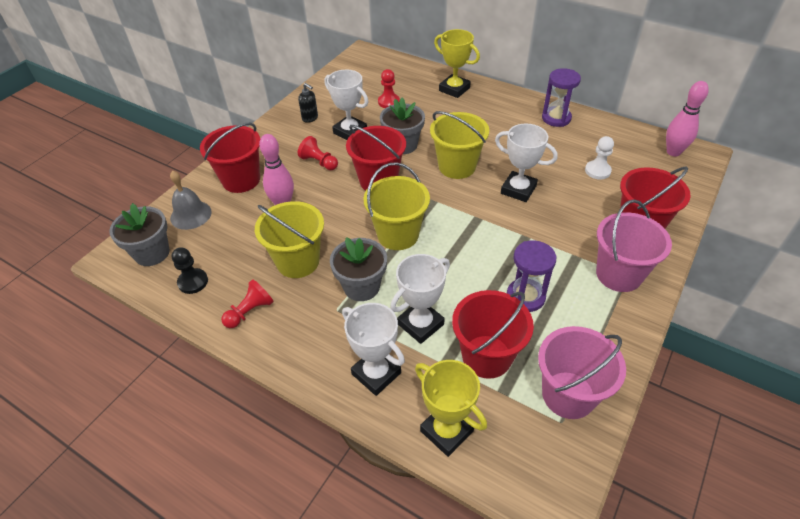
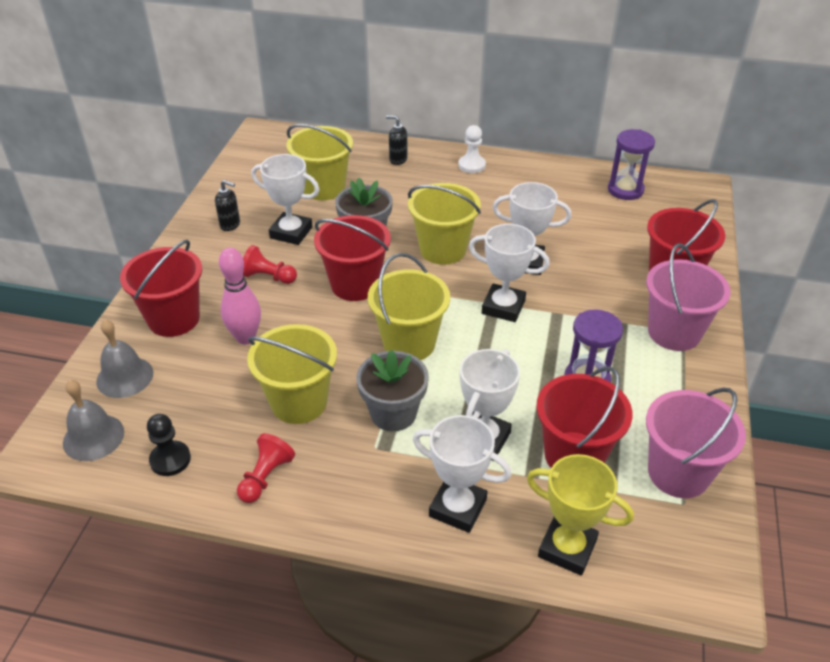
camera: 20 degrees left, 5 degrees down
grey flower pot [109,203,170,266] -> grey bell [63,380,124,461]
red pawn [378,69,400,108] -> yellow bucket [287,124,353,200]
yellow trophy [434,29,480,98] -> black soap dispenser [386,115,407,165]
purple hourglass [542,68,581,127] -> purple hourglass moved to [608,129,655,200]
white pawn [585,136,614,180] -> white pawn moved to [458,125,486,173]
pink bowling pin [666,81,709,156] -> none
none -> white trophy [469,224,550,322]

